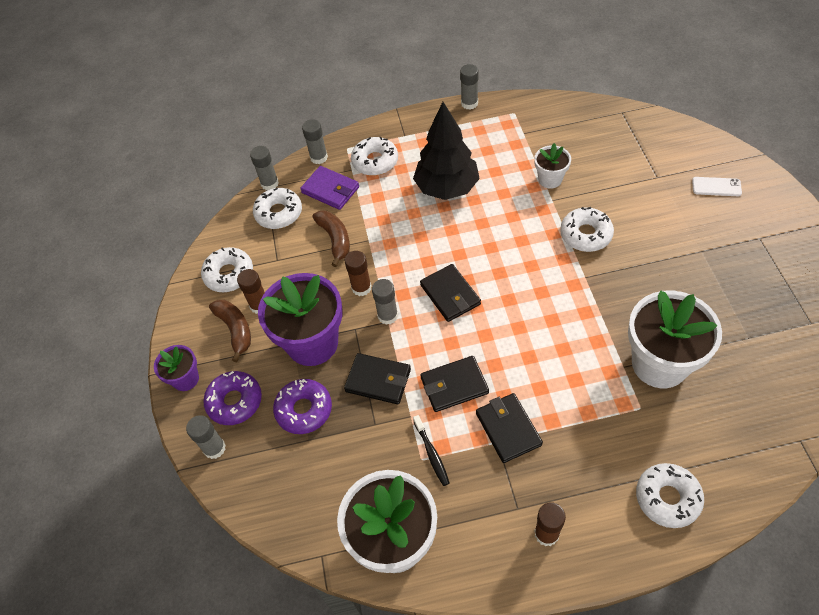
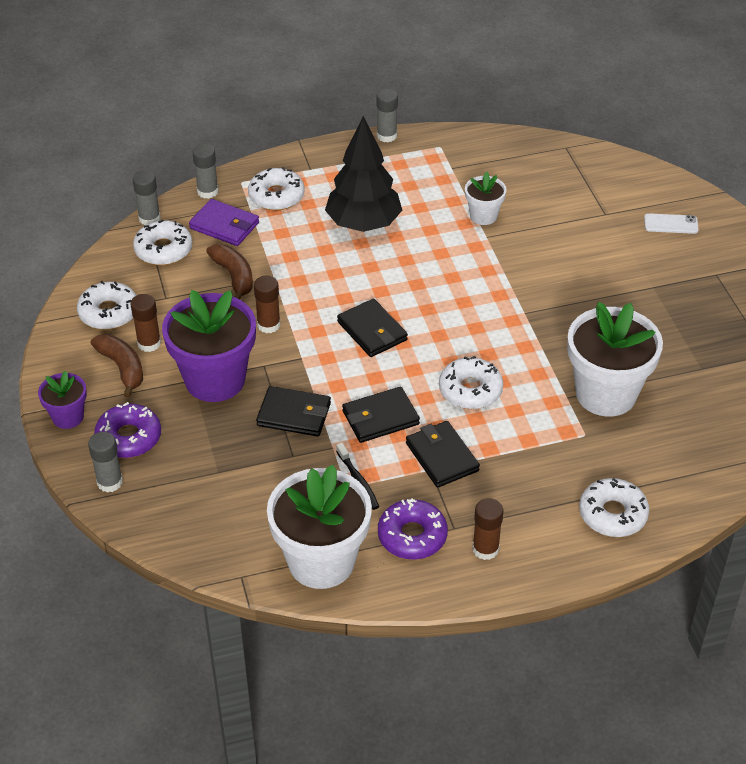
camera: 10 degrees left, 10 degrees down
purple donut [273,379,332,434] -> purple donut moved to [378,498,448,559]
grey glue stick [372,279,398,325] -> none
white donut [560,207,614,252] -> white donut moved to [439,356,503,409]

